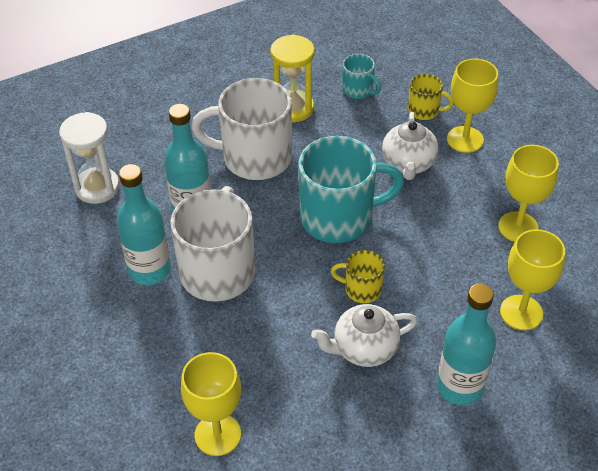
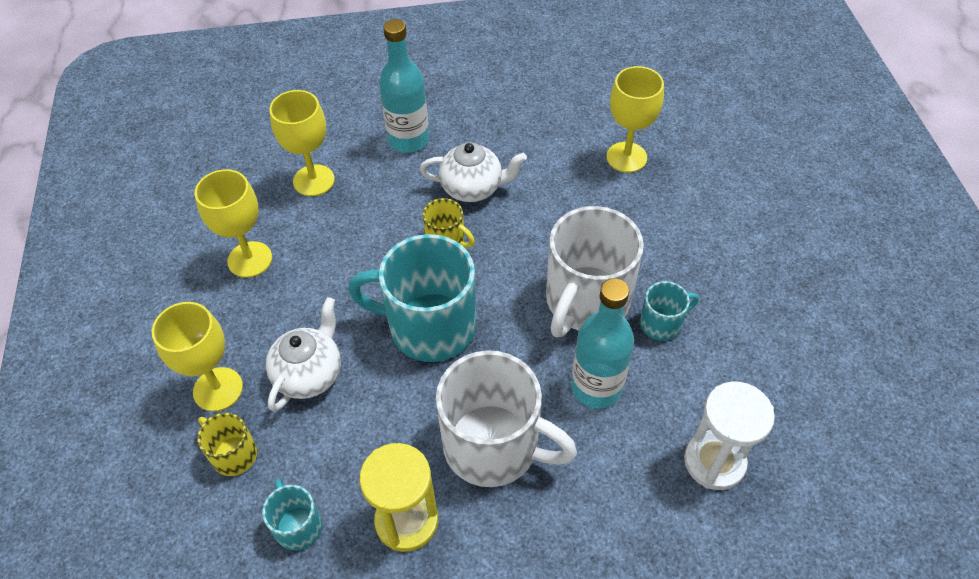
camera: 160 degrees left, 5 degrees up
turquoise bottle [117,164,171,285] -> turquoise mug [640,281,699,341]

